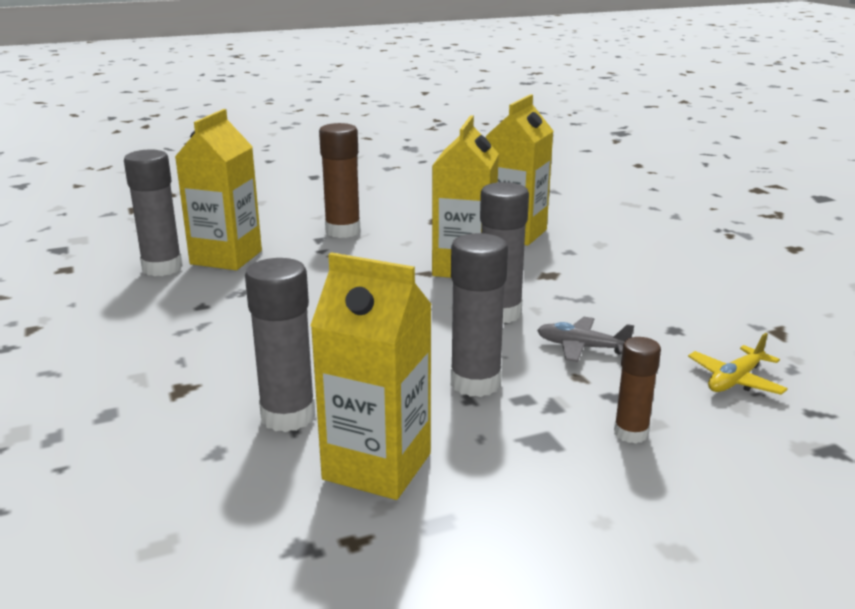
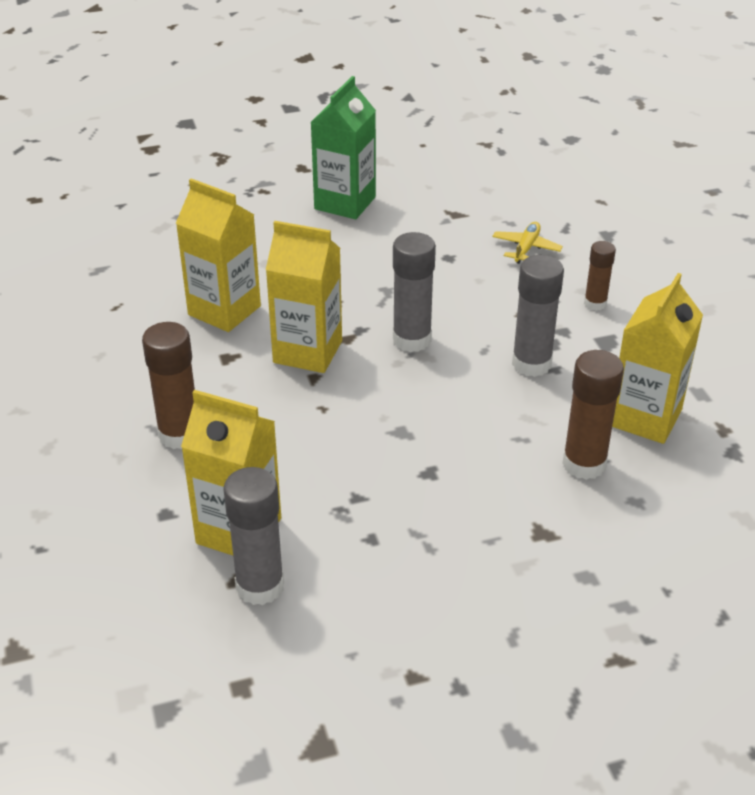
camera: 85 degrees left, 15 degrees up
grey glue stick [245,258,316,432] -> brown glue stick [562,350,624,480]
grey plane [537,317,634,362] -> none
yellow plane [688,333,788,395] -> yellow plane turned 120 degrees counterclockwise [492,222,563,264]
none -> green carton [311,76,376,219]

